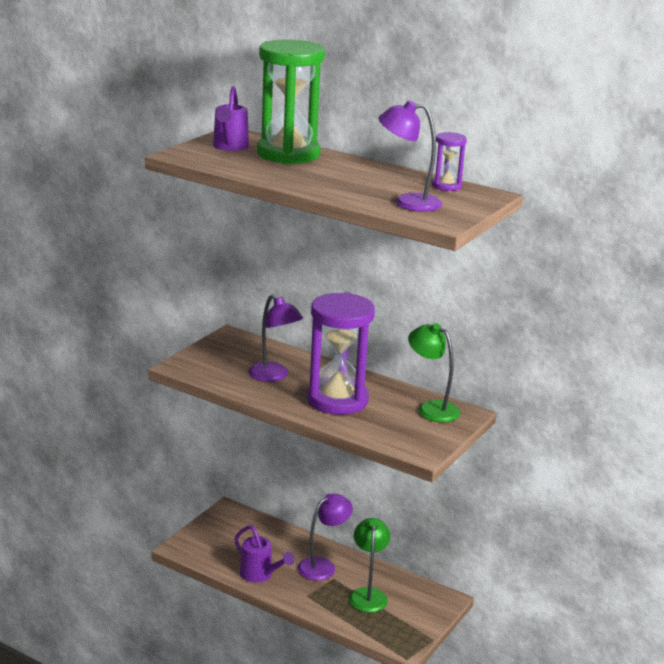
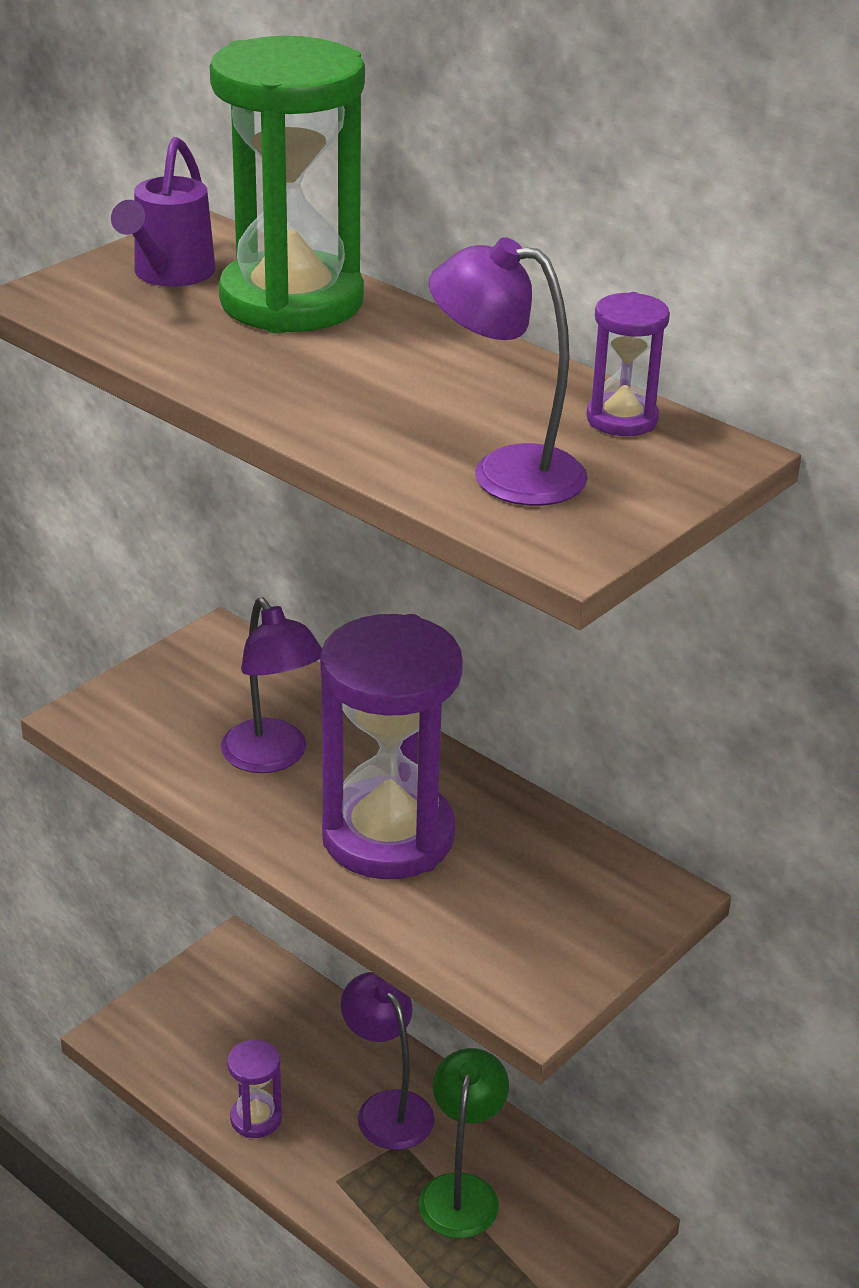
camera: 10 degrees right, 10 degrees up
purple watering can [234,525,295,583] -> purple hourglass [227,1040,282,1138]
purple lamp [298,494,353,580] -> purple lamp turned 90 degrees counterclockwise [341,972,435,1150]
green lamp [408,323,460,422] -> none

